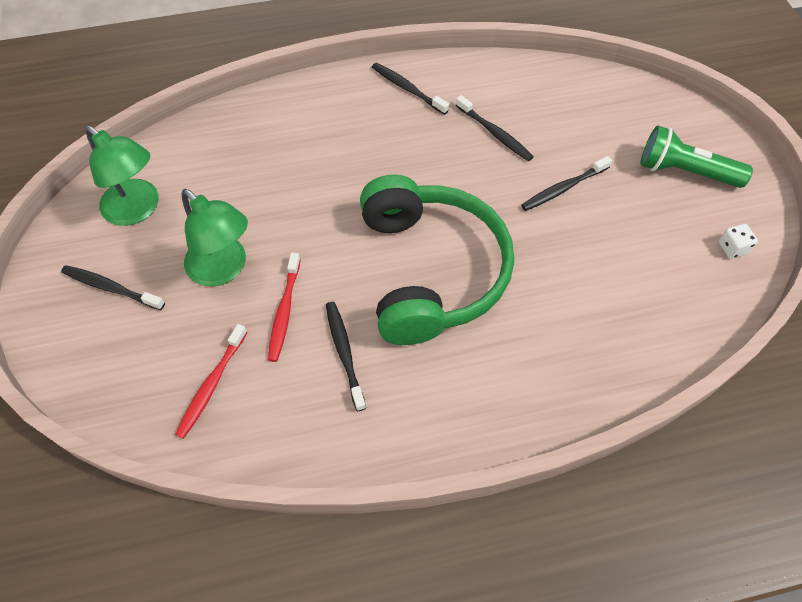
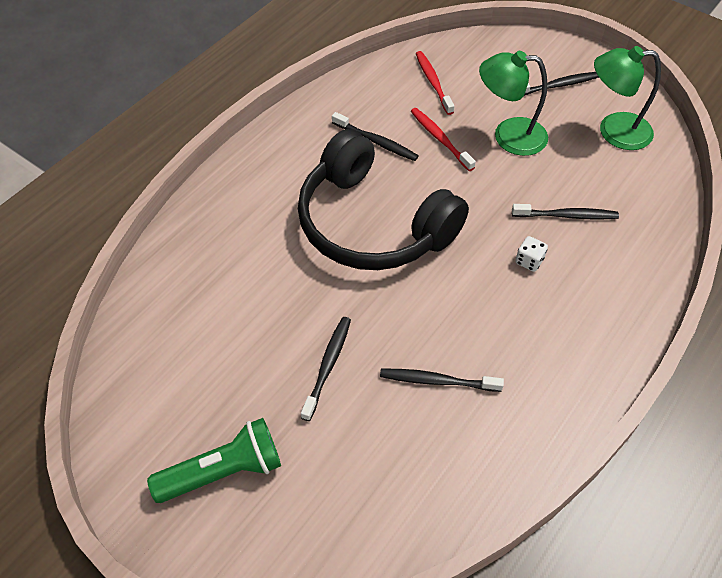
camera: 140 degrees right, 5 degrees down
green headphones [360,174,514,345] -> black headphones [298,129,469,270]
black toothbrush [372,63,449,115] -> black toothbrush moved to [512,204,619,220]
white dice [719,224,758,258] -> white dice moved to [515,236,548,272]

